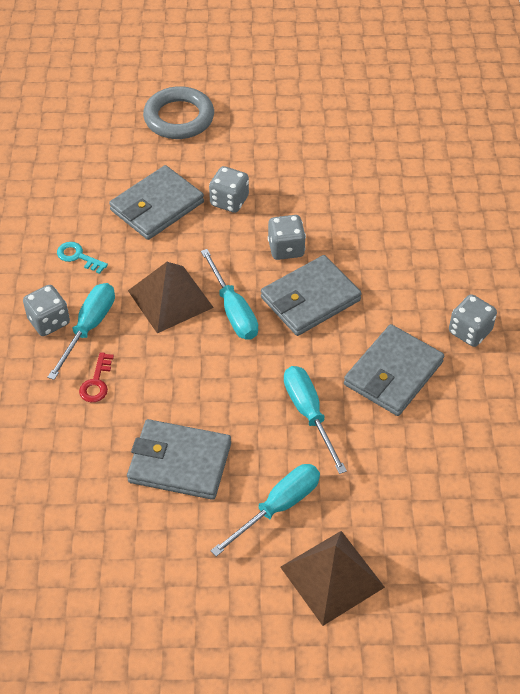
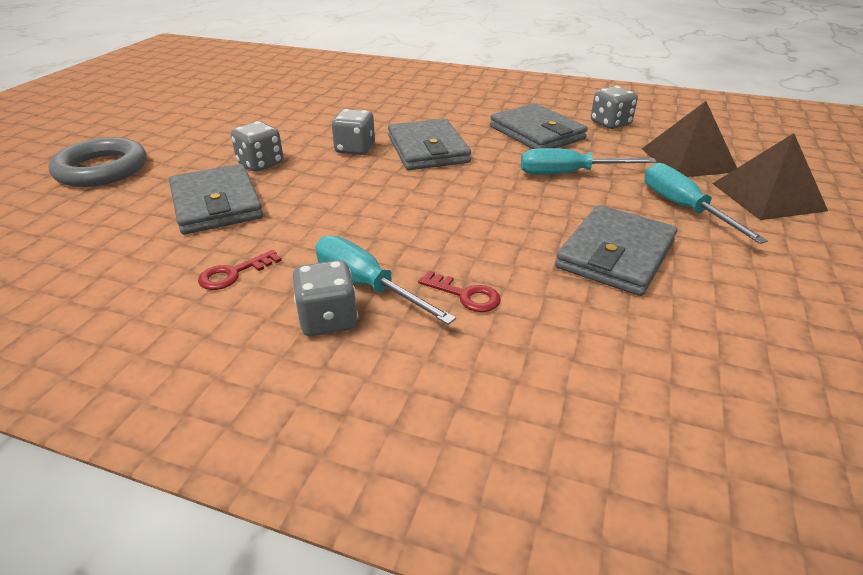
camera: 70 degrees left, 15 degrees down
turquoise key [57,242,108,274] -> red key [198,250,282,290]
brown pyramid [128,262,214,333] -> brown pyramid moved to [642,101,737,177]
turquoise screwdriver [201,249,258,340] -> none
grey dice [449,294,497,347] -> grey dice moved to [591,86,638,129]

